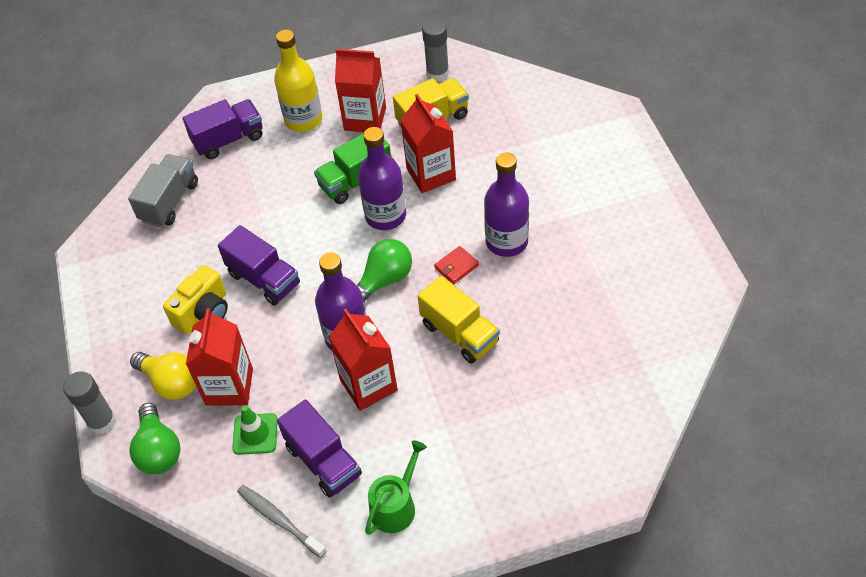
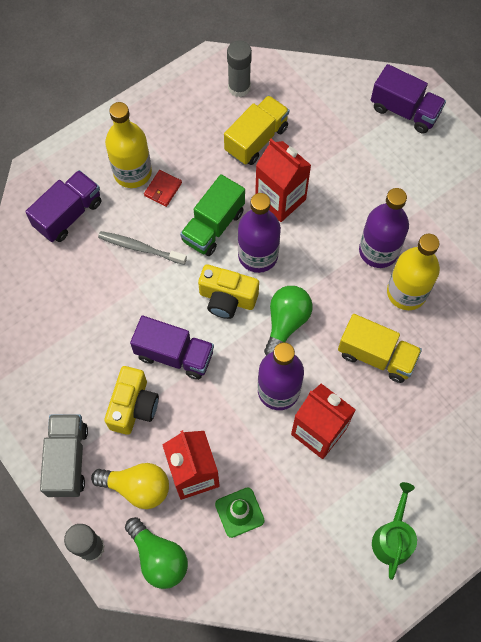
camera: 25 degrees left, 15 degrees up
grey truck [128,154,198,227] -> grey truck moved to [40,414,88,497]
grey toothbrush [237,485,327,558] -> grey toothbrush moved to [98,231,187,265]
purple truck [277,399,362,498] -> purple truck moved to [371,64,446,134]
red carton [335,49,386,132] -> none
red wallet [434,246,479,284] -> red wallet moved to [144,170,182,207]
none -> yellow camera [198,264,259,319]
none -> yellow bottle [387,234,440,310]

